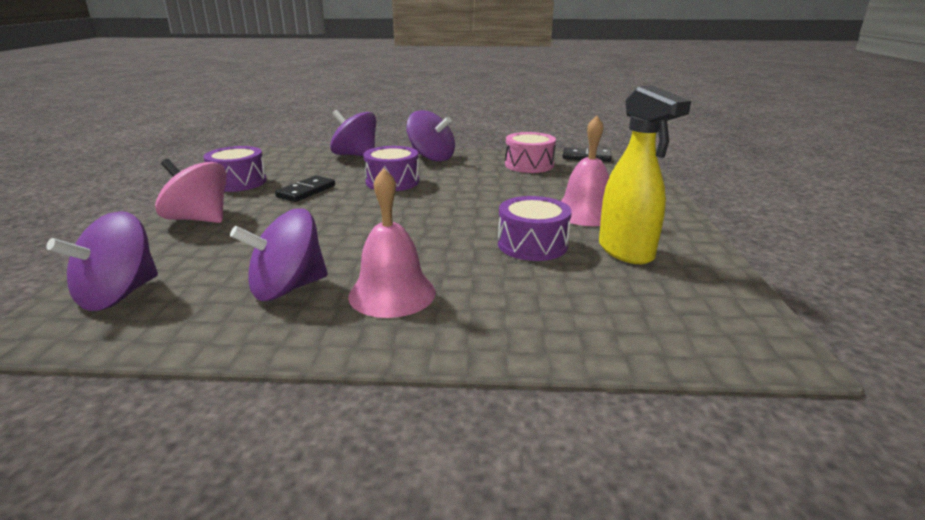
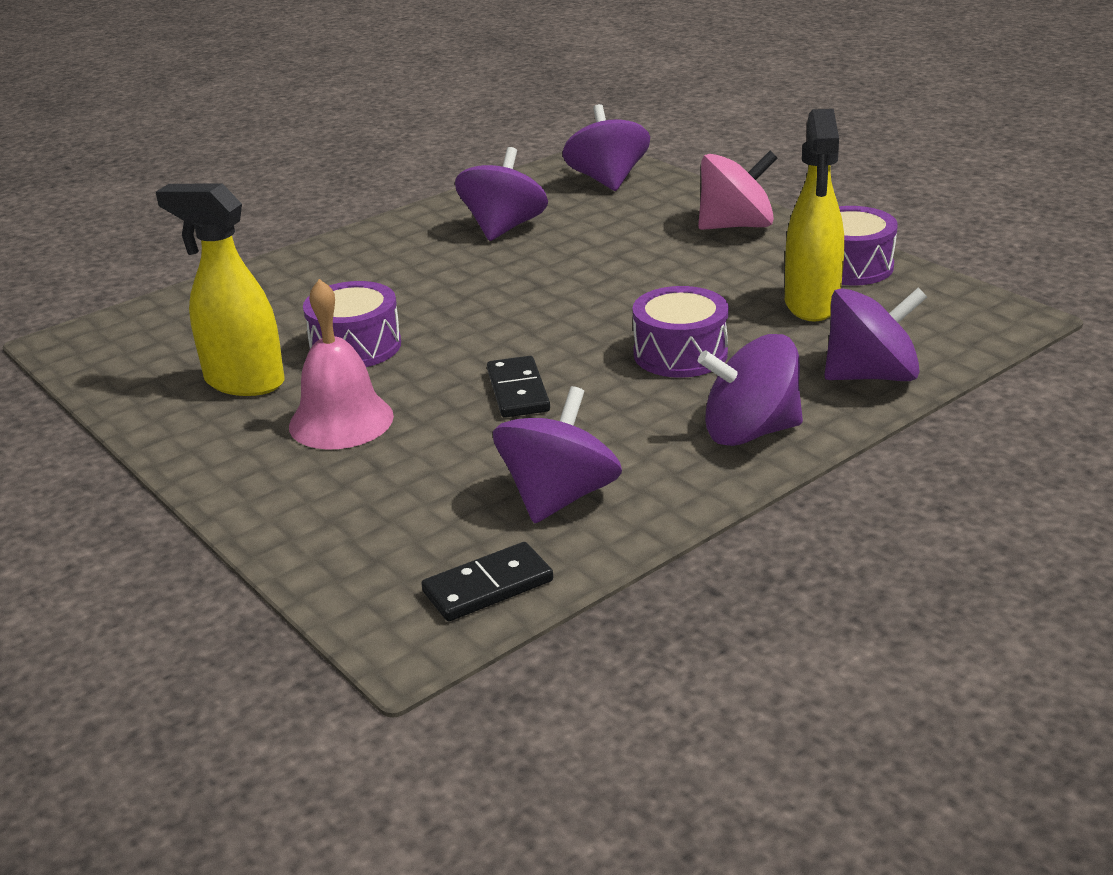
camera: 140 degrees right, 5 degrees up
black domino [275,175,335,202] -> black domino moved to [487,356,550,418]
pink bell [348,168,436,318] -> none
pink drum [505,132,556,173] -> purple spinning top [493,386,622,523]
none -> yellow spray bottle [785,109,844,322]

